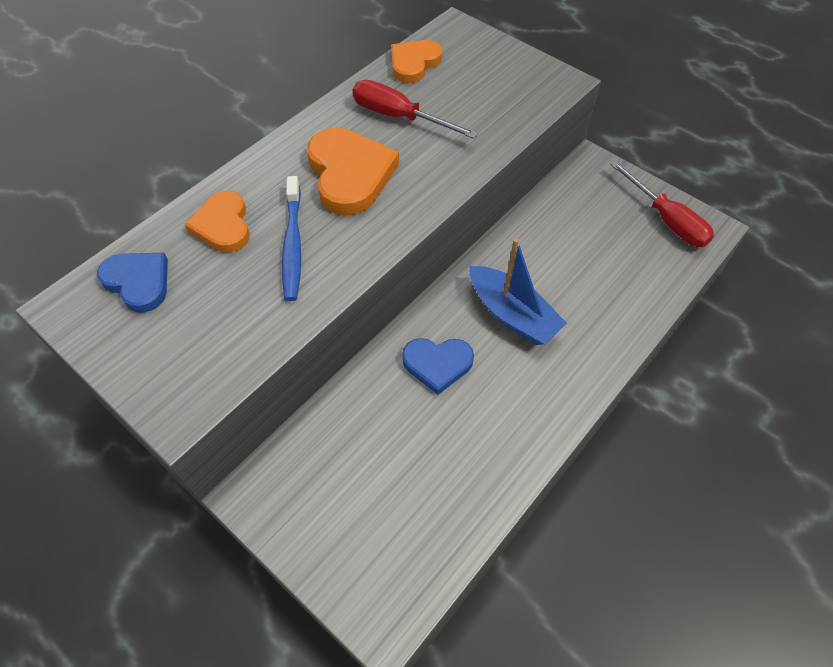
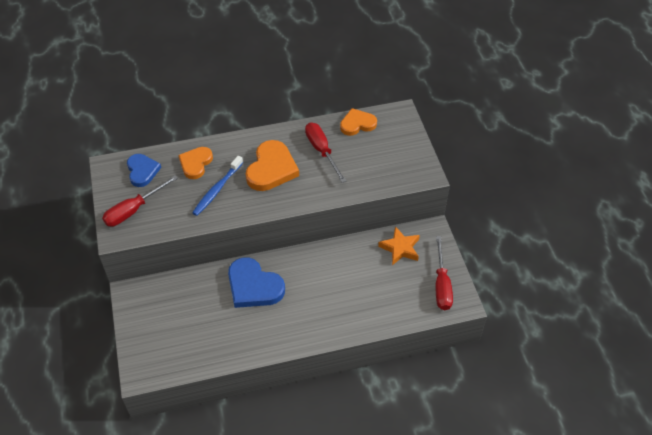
camera: 35 degrees right, 5 degrees down
blue heart [402,338,474,395] -> blue heart [228,257,285,308], size x1.55
blue boat [469,238,567,345] -> none
none -> red screwdriver [102,175,178,227]
none -> orange star [378,226,420,265]

